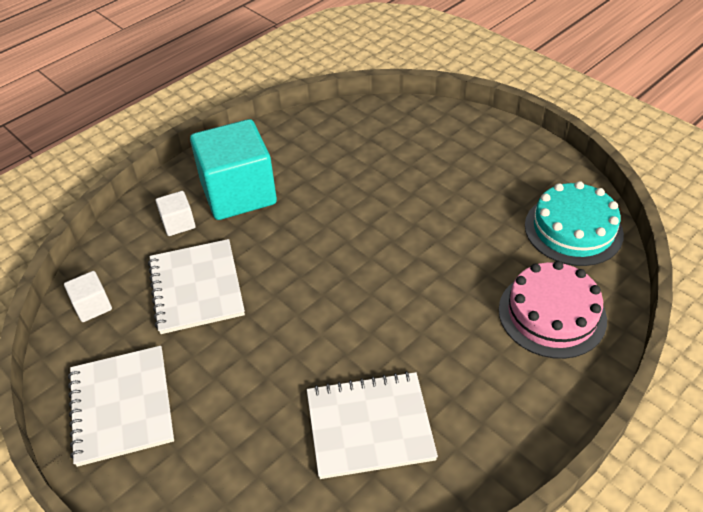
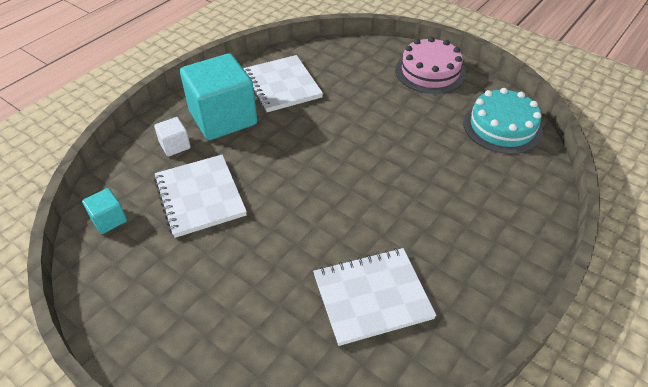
camera: 10 degrees left, 0 degrees up
white cube [64,271,112,322] -> turquoise cube [82,188,127,234]
white notebook [68,346,174,467] -> white notebook moved to [243,55,323,112]
pink cake [499,261,607,359] -> pink cake moved to [395,37,466,94]

